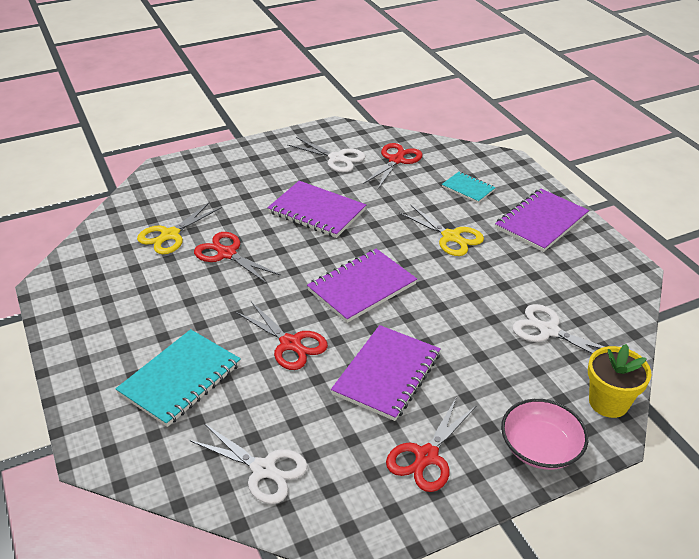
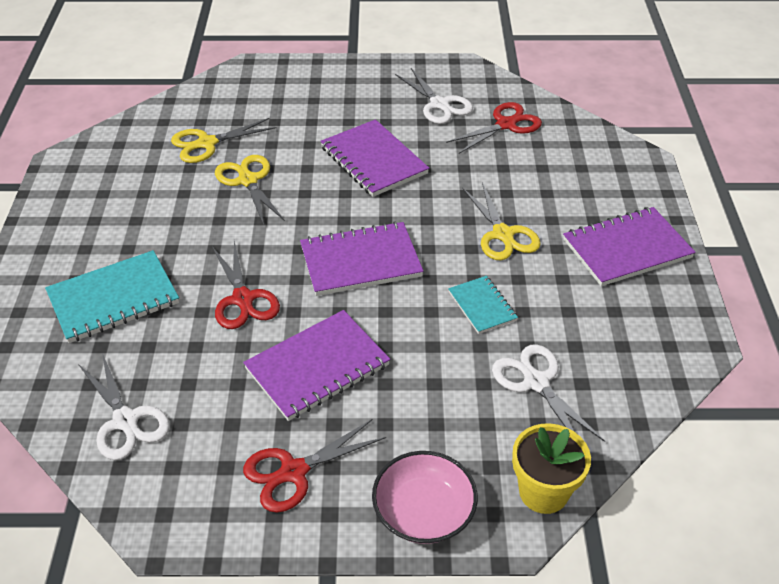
camera: 25 degrees right, 5 degrees up
red scissors [194,232,280,284] -> yellow scissors [215,155,285,225]
turquoise notebook [442,172,496,203] -> turquoise notebook moved to [448,276,518,334]

